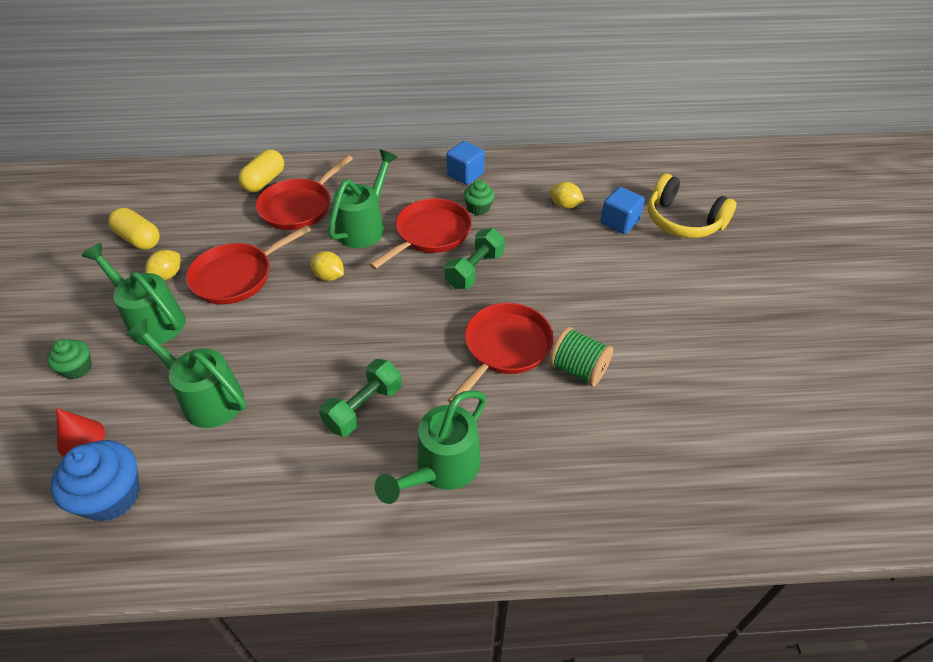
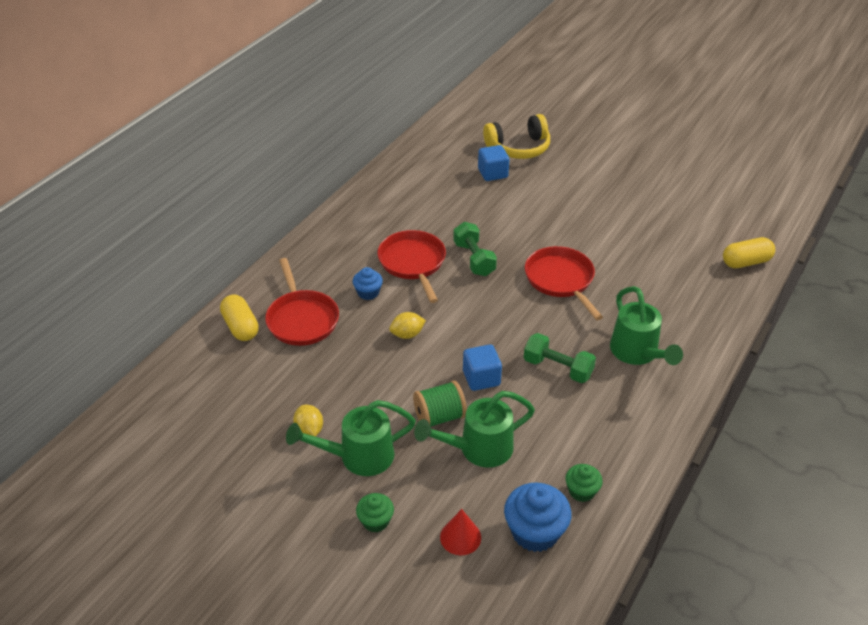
camera: 55 degrees left, 5 degrees down
yellow capsule [108,208,160,250] -> yellow capsule moved to [723,237,775,268]
red pan [186,225,311,305] -> none
green dumbbell [319,359,402,437] -> green dumbbell turned 45 degrees counterclockwise [524,333,596,383]
green watering can [328,150,398,248] -> blue cupcake [352,267,383,300]
blue cube [446,141,485,185] -> blue cube moved to [463,344,502,391]
green cupcake [463,180,495,215] -> green cupcake moved to [566,464,603,502]
yellow lemon [549,182,585,209] -> none
green spool [549,327,613,387] -> green spool moved to [413,381,467,427]

